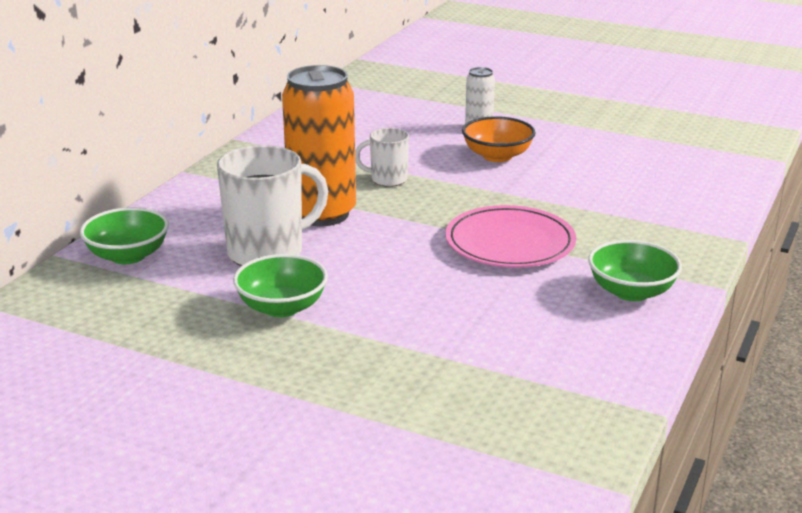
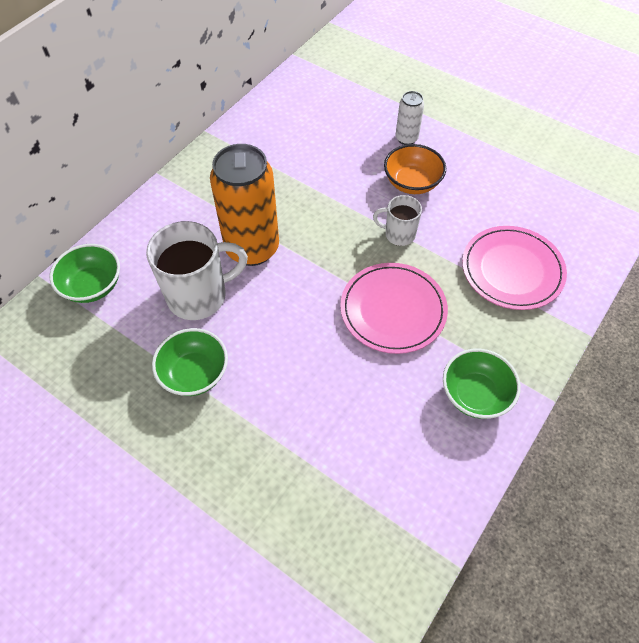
camera: 10 degrees right, 30 degrees up
white mug [355,128,409,187] -> white mug moved to [373,195,422,246]
none -> pink plate [462,226,567,310]

